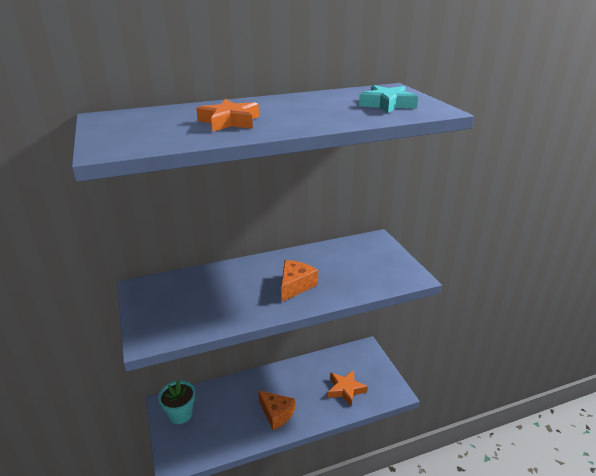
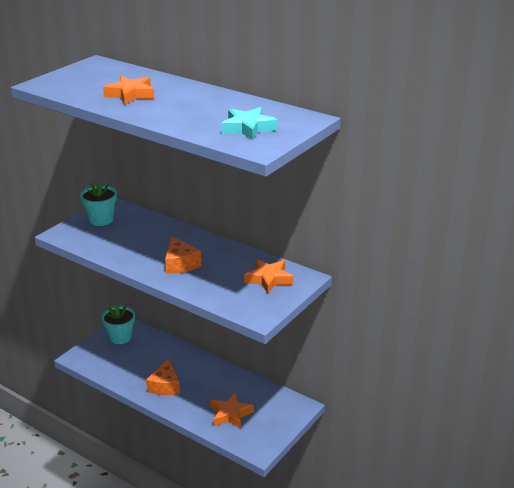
camera: 55 degrees right, 0 degrees up
orange cheese [281,260,318,302] -> orange cheese turned 75 degrees clockwise [165,236,201,274]
none -> turquoise flower pot [80,180,117,226]
none -> orange star [244,259,293,294]

